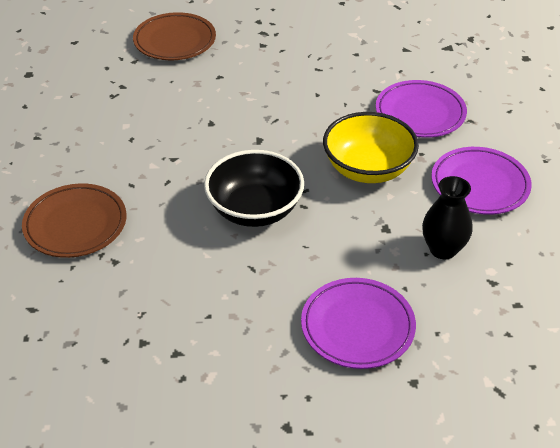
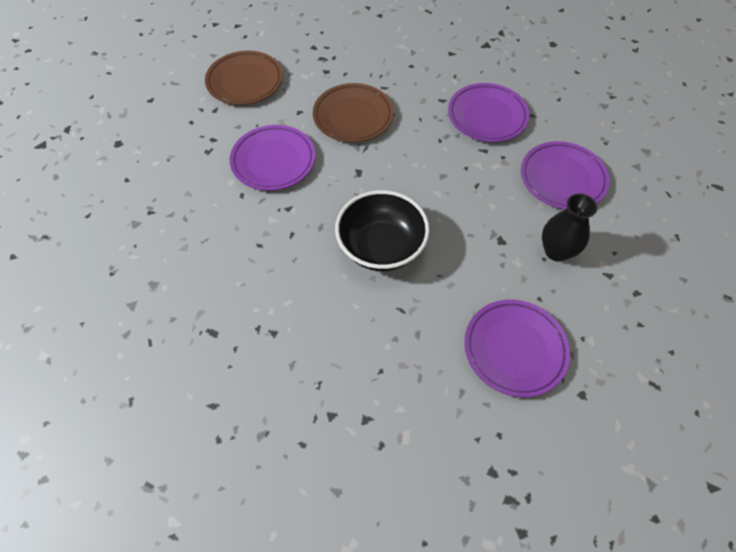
camera: 15 degrees left, 15 degrees up
brown plate [22,183,126,258] -> brown plate moved to [313,83,394,142]
yellow bowl [323,112,419,183] -> none
none -> purple plate [230,125,315,191]

